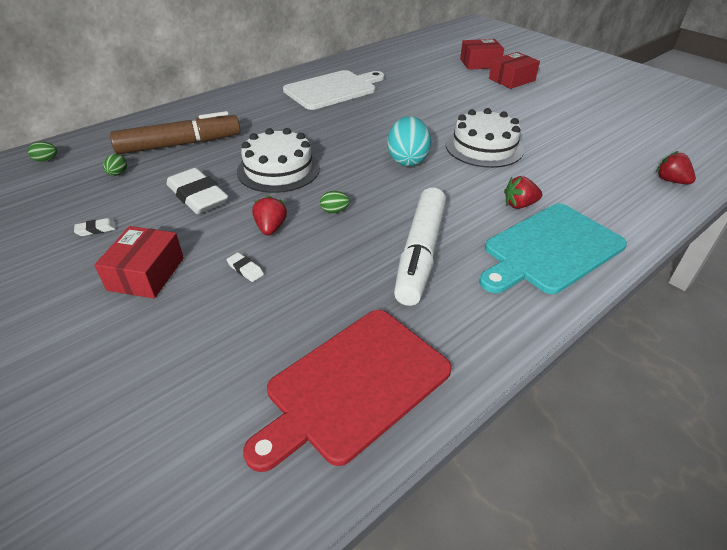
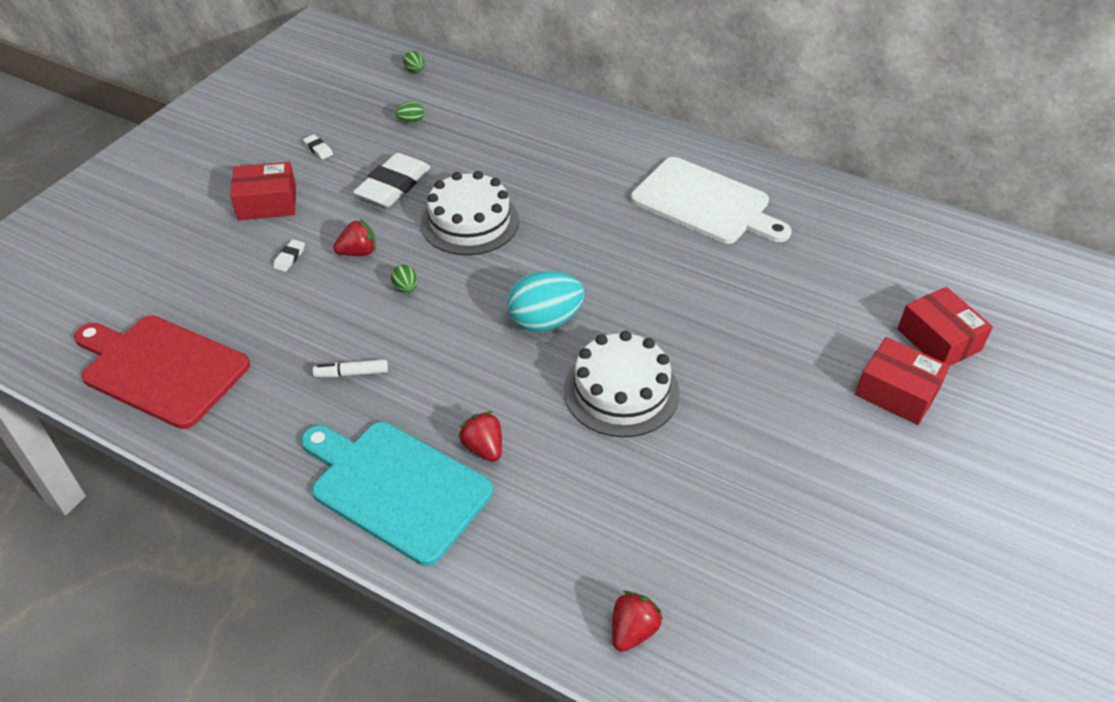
camera: 70 degrees right, 5 degrees up
brown marker [110,111,240,154] -> none
white marker [394,188,446,306] -> white marker [313,359,388,377], size x0.41

